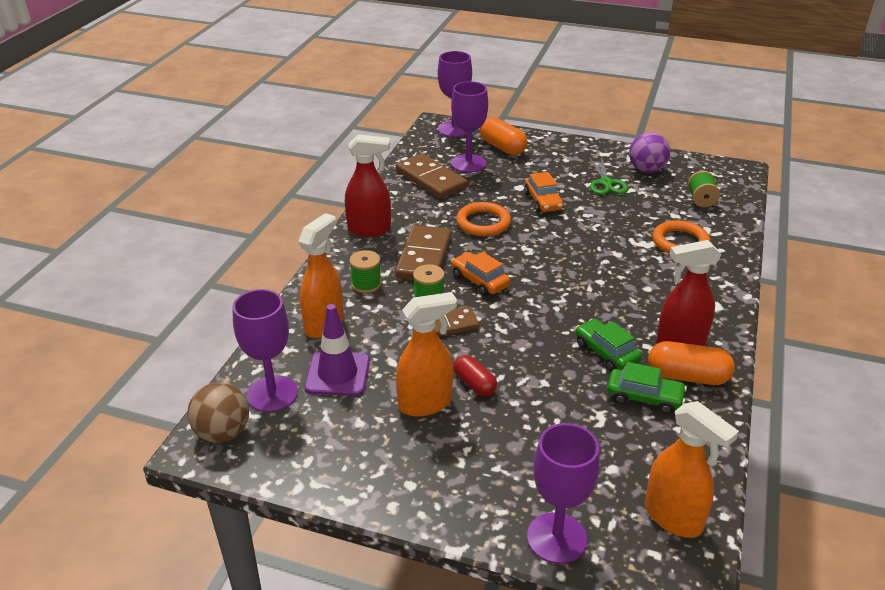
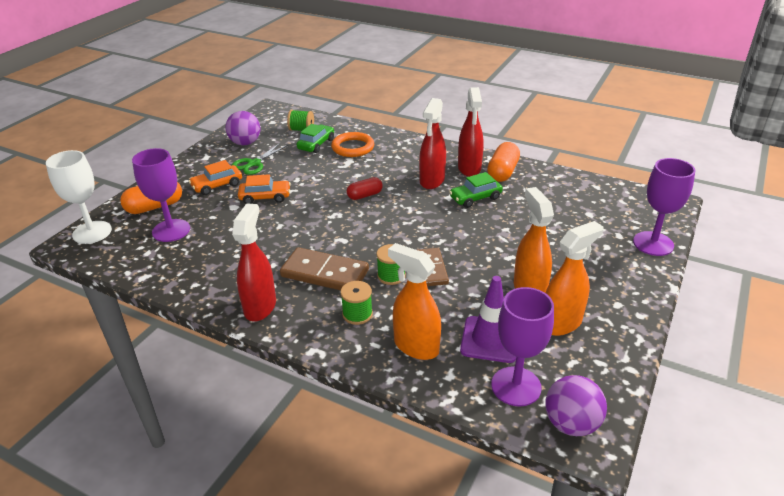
camera: 80 degrees left, 0 degrees up
brown ball [187,382,249,443] -> purple ball [545,375,607,436]
brown domino [396,153,468,199] -> none
purple goblet [438,51,472,137] -> white goblet [46,150,112,244]
orange car [451,252,510,296] -> orange car moved to [189,160,242,195]
red capsule [453,355,497,396] -> red capsule moved to [347,177,383,200]
orange ring [456,202,511,236] -> none
green scissors [589,156,628,195] -> green scissors turned 120 degrees clockwise [232,143,288,175]
green car [607,362,687,414] -> green car moved to [297,124,334,153]
orange spray bottle [645,401,739,538] -> orange spray bottle moved to [546,221,604,336]
none -> red spray bottle [419,98,446,189]

